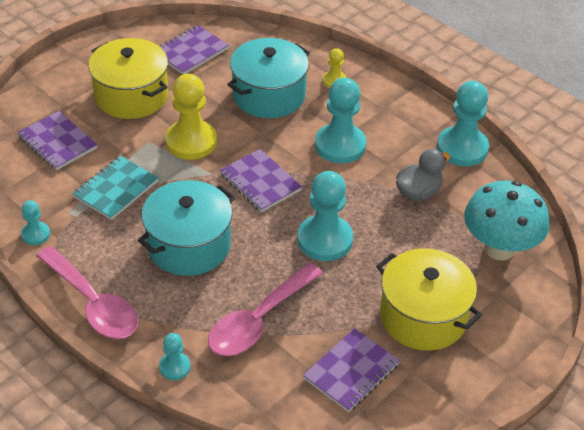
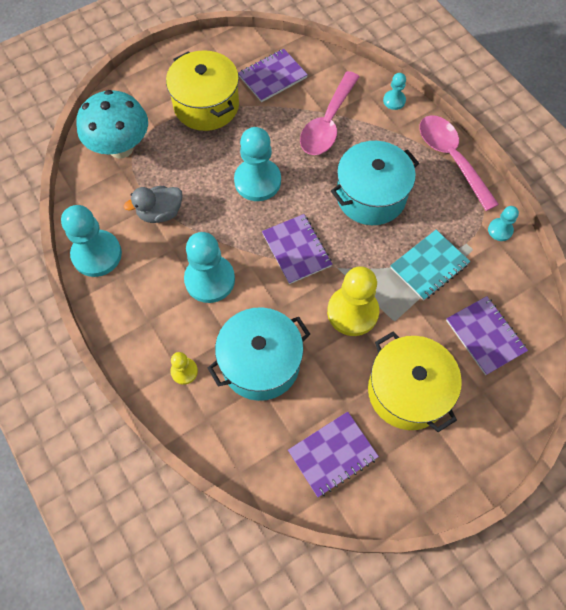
camera: 165 degrees left, 20 degrees up
pink spoon [208,263,323,356] -> pink spoon turned 150 degrees clockwise [300,71,360,155]

